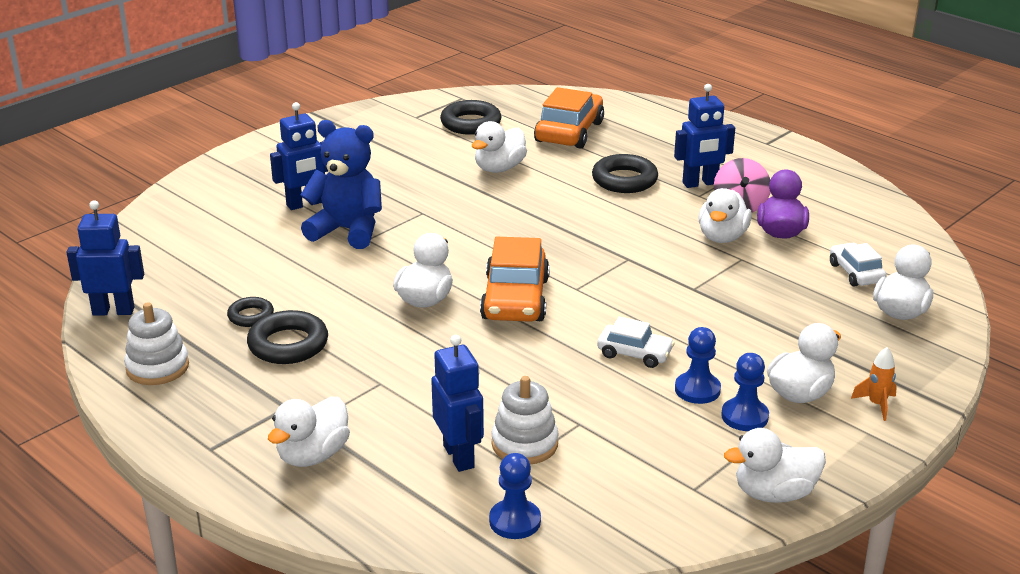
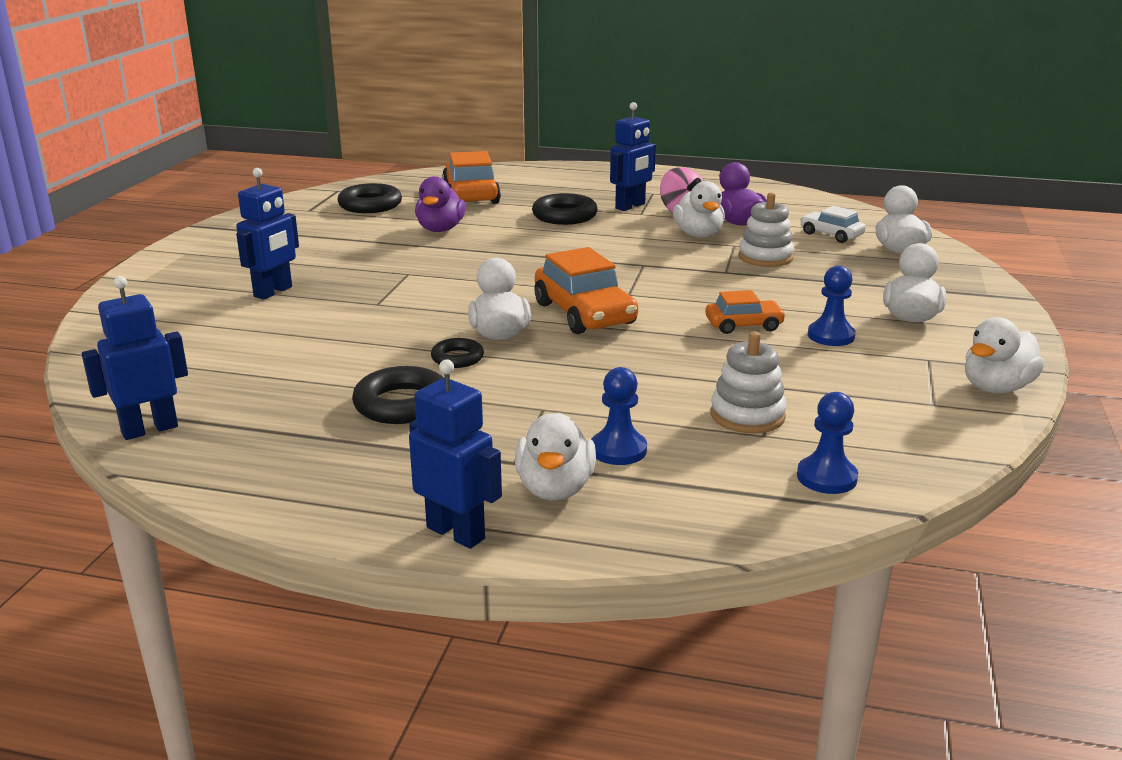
camera: 30 degrees left, 5 degrees down
white stacking toy [124,302,189,385] -> white stacking toy moved to [738,192,794,267]
black ring [227,297,274,327] -> black ring moved to [431,338,484,368]
blue teddy bear [300,120,382,249] -> none
blue robot [431,335,484,472] -> blue robot moved to [409,359,502,549]
white duck [472,121,527,173] -> purple duck [415,176,466,232]
white car [597,317,675,368] -> orange car [705,290,786,334]
blue pawn [721,353,769,431] -> blue pawn moved to [591,367,647,465]
orange rocket [851,347,897,421] -> none

